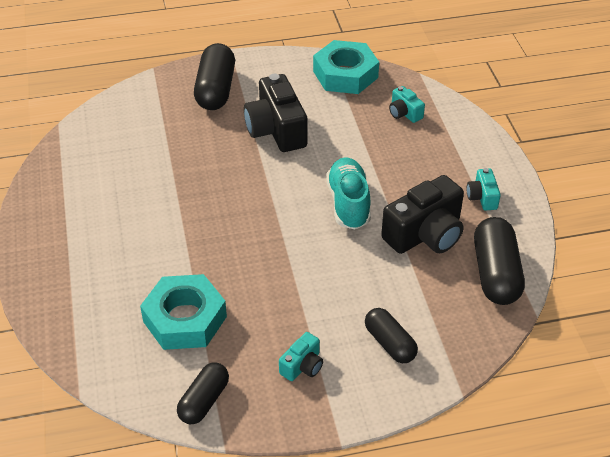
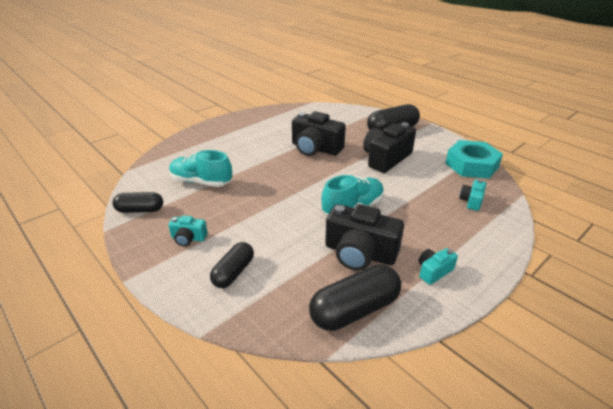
camera: 60 degrees right, 10 degrees down
turquoise nut [140,274,227,350] -> turquoise shoe [169,150,232,187]
none -> black camera [292,111,346,156]

